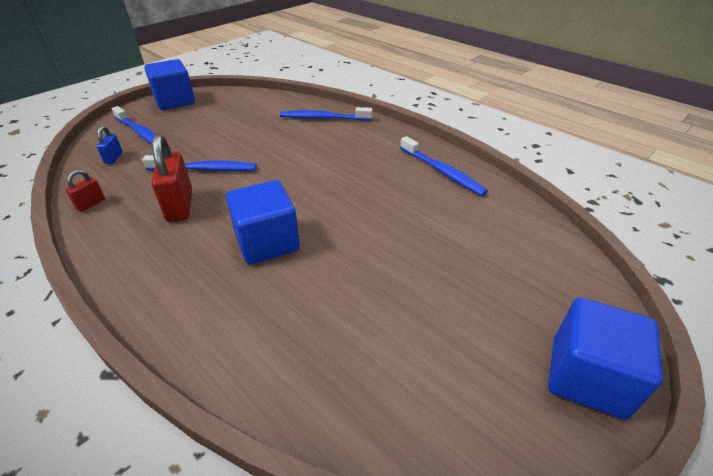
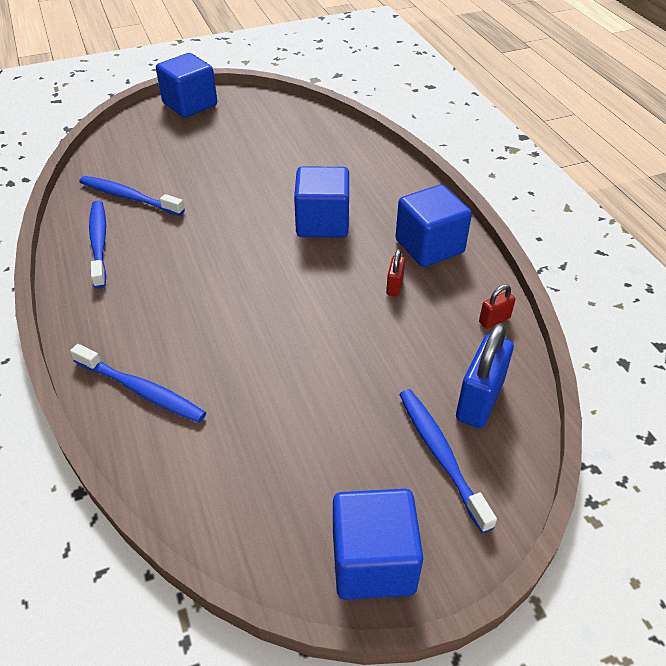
camera: 155 degrees left, 5 degrees up
blue padlock [96,126,123,164] -> blue padlock [456,323,514,428], size x1.96
blue toothbrush [142,155,257,171] -> blue toothbrush moved to [79,176,185,216]
red padlock [151,134,192,222] -> red padlock [386,249,405,296], size x0.51
none -> blue cube [396,184,472,267]

